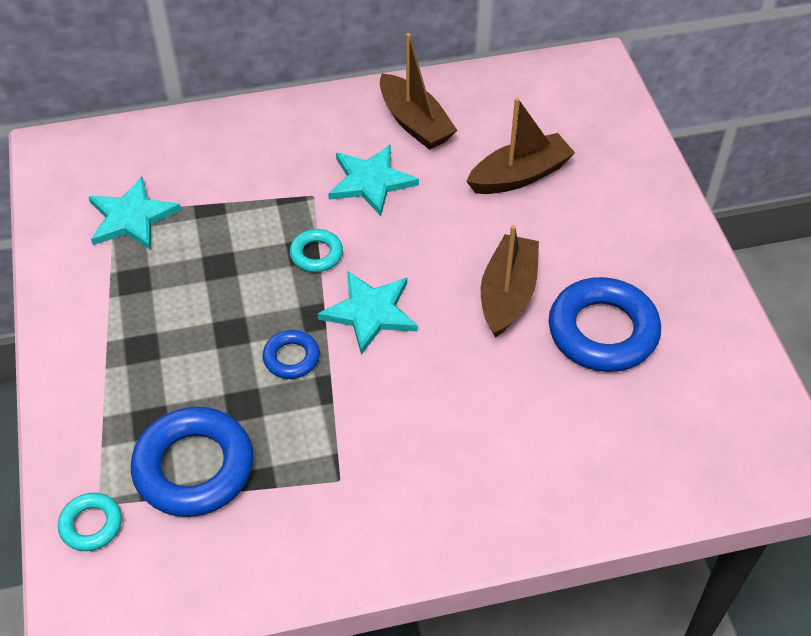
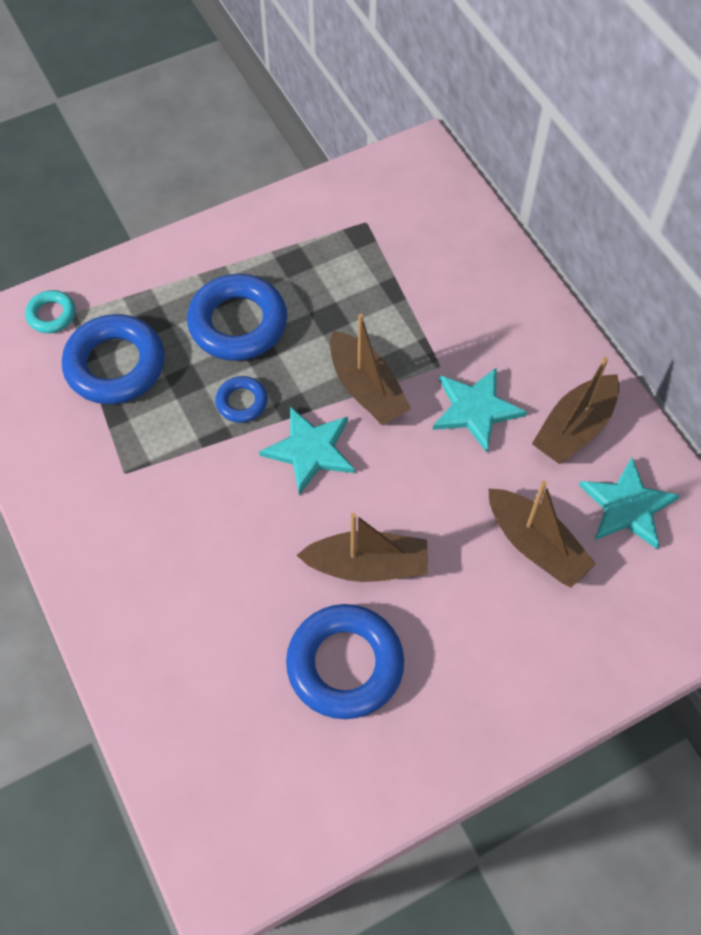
camera: 75 degrees right, 10 degrees up
turquoise star [89,177,181,250] -> turquoise star moved to [579,457,680,549]
turquoise ring [290,229,343,272] -> brown boat [330,314,411,425]
none -> blue ring [187,274,287,361]

